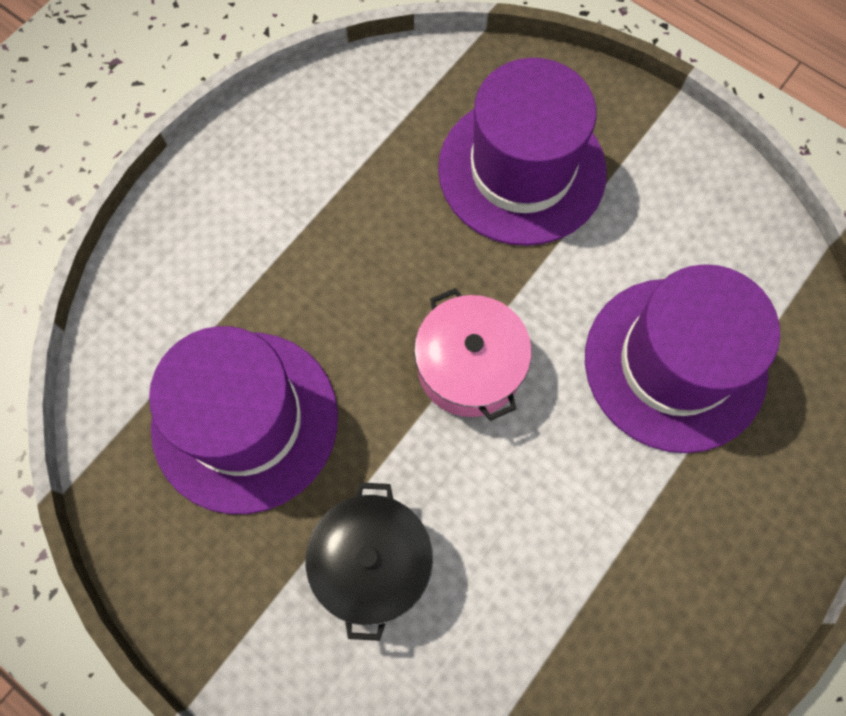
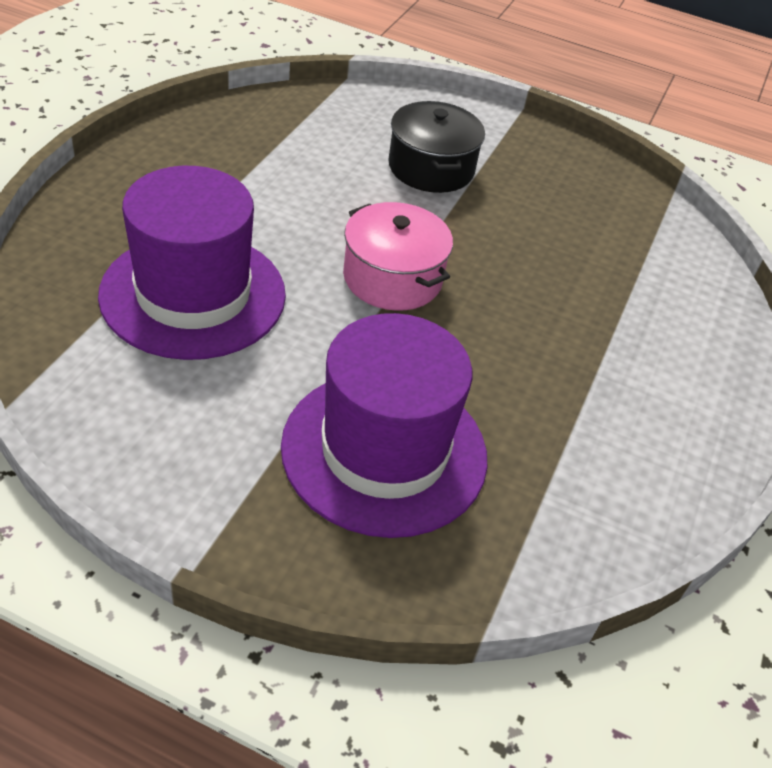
camera: 160 degrees right, 25 degrees down
purple hat [149,326,338,514] -> none

